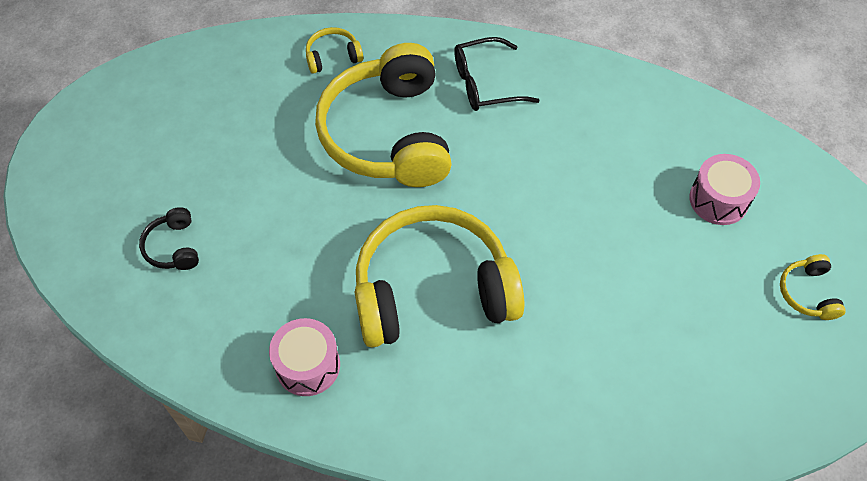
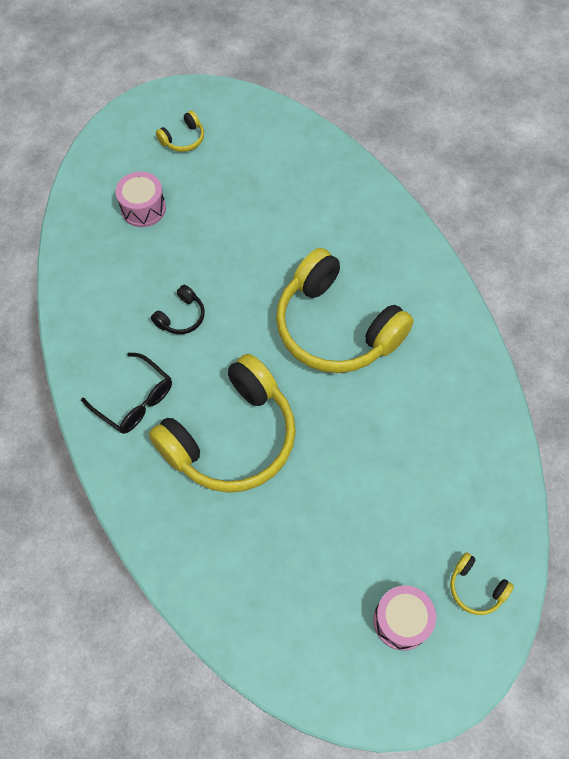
camera: 125 degrees left, 5 degrees up
black headphones [139,207,199,270] -> black headphones moved to [151,285,205,334]
pink drum [269,318,340,396] -> pink drum moved to [373,585,436,651]
yellow headphones [306,27,363,74] -> yellow headphones moved to [450,552,514,615]

